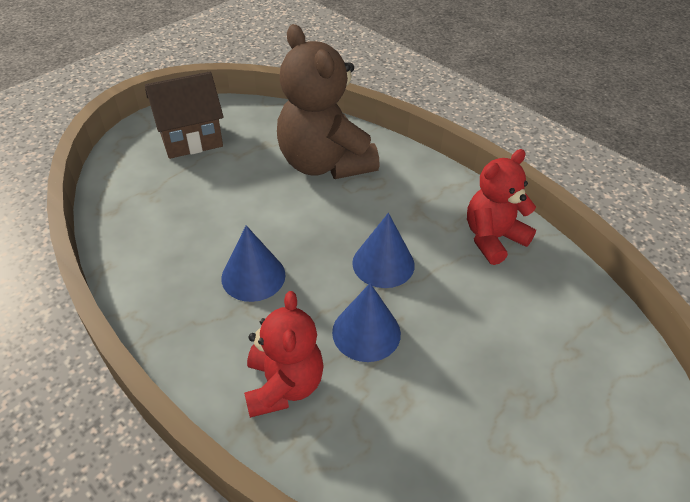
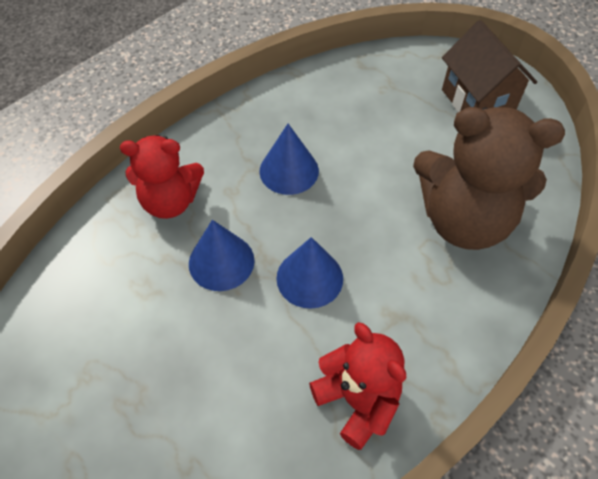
camera: 90 degrees right, 10 degrees up
brown teddy bear [277,24,380,179] -> brown teddy bear turned 135 degrees counterclockwise [413,107,565,250]

